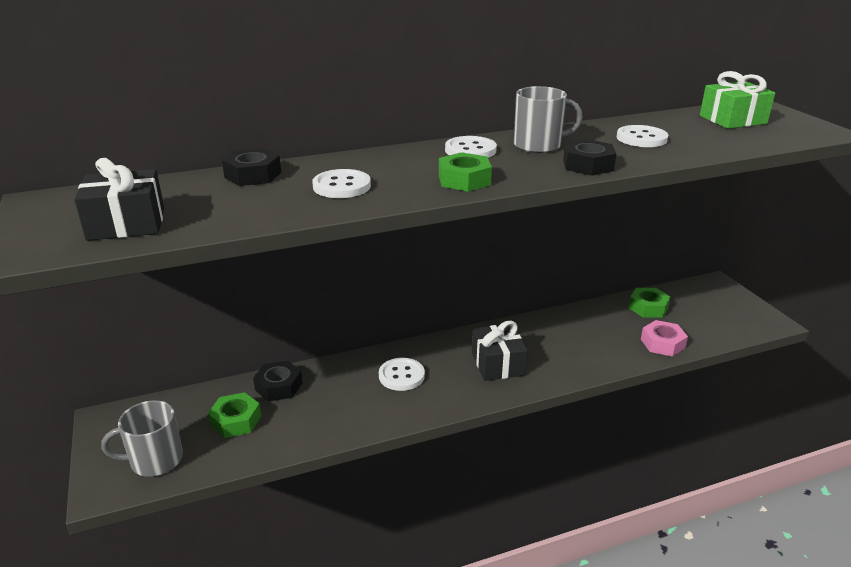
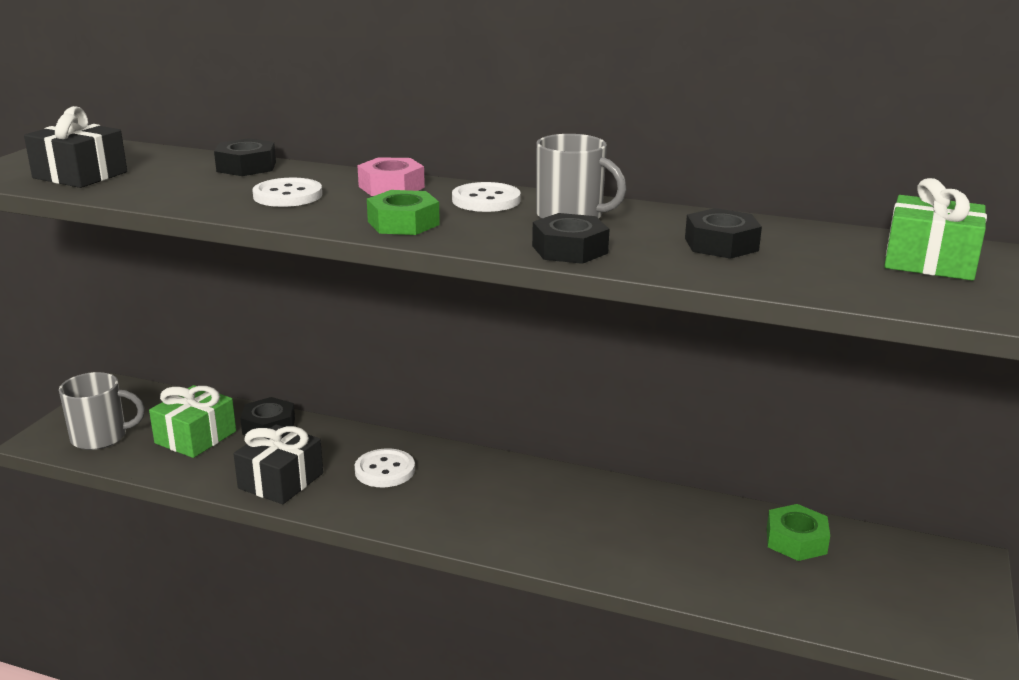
camera: 40 degrees right, 5 degrees down
grey mug [101,400,183,477] -> grey mug turned 150 degrees clockwise [59,372,145,450]
green nut [208,392,261,438] -> green gift [149,385,236,458]
black gift [472,321,528,381] -> black gift moved to [234,425,323,504]
white button [617,125,668,147] -> black nut [685,208,762,259]
pink nut [641,320,688,357] -> pink nut moved to [357,157,425,196]

